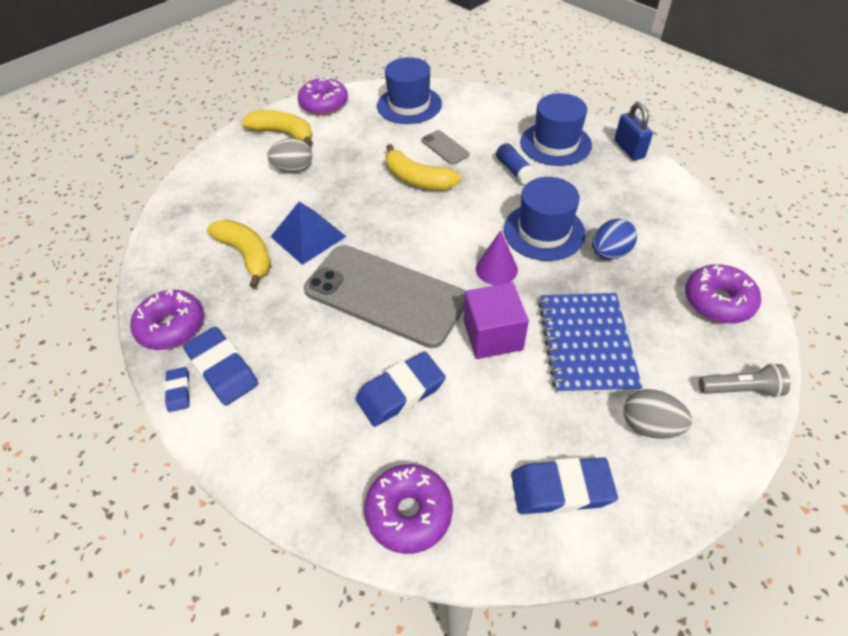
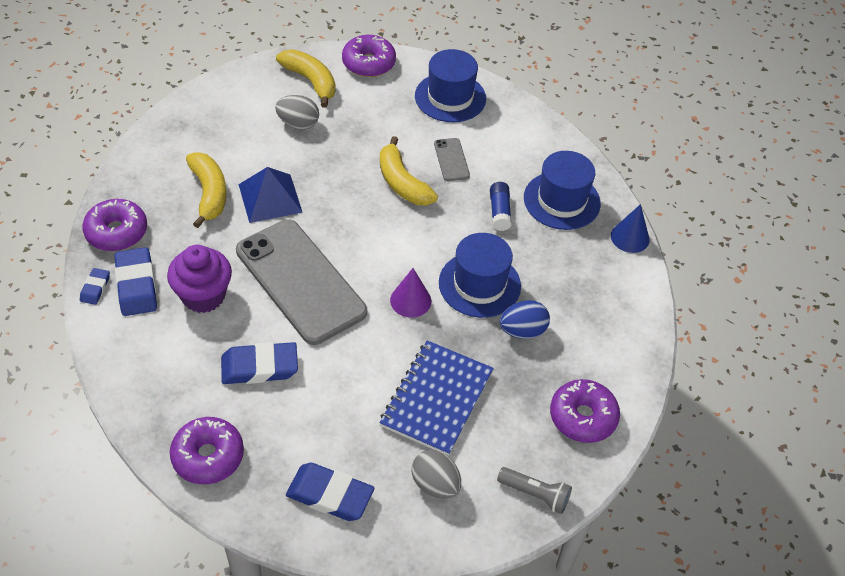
camera: 20 degrees right, 0 degrees up
purple cube [464,282,529,359] -> none
blue padlock [614,102,653,161] -> blue cone [611,204,650,253]
none -> purple cupcake [167,245,232,313]

